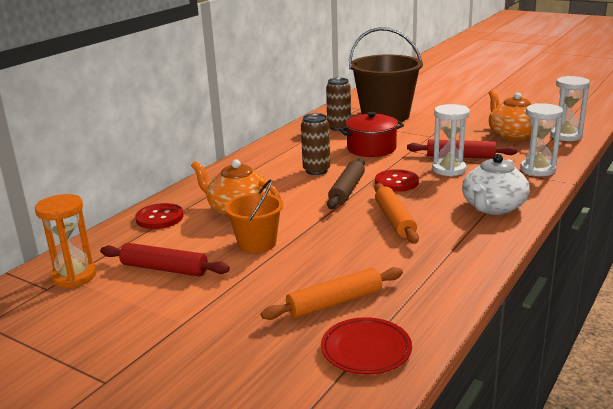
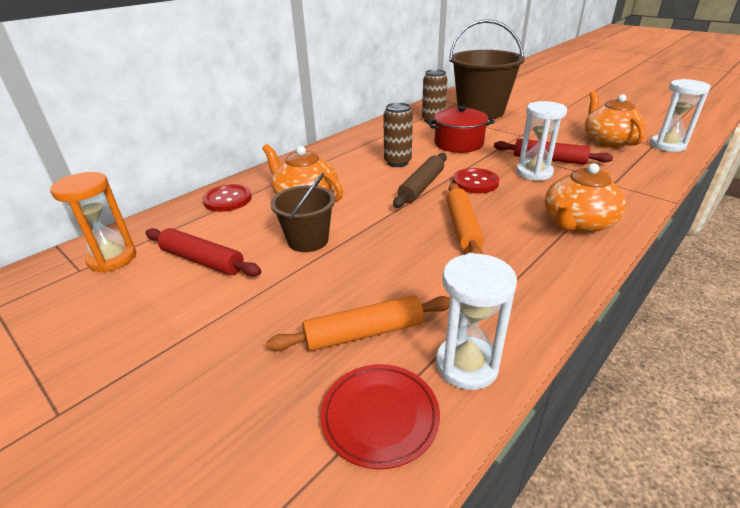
camera: 10 degrees right, 10 degrees up
orange bucket [225,179,283,253] -> brown bucket [270,173,335,252]
white teapot [462,154,530,215] -> orange teapot [545,163,626,233]
white hourglass [520,103,563,176] -> white hourglass moved to [436,253,517,390]

